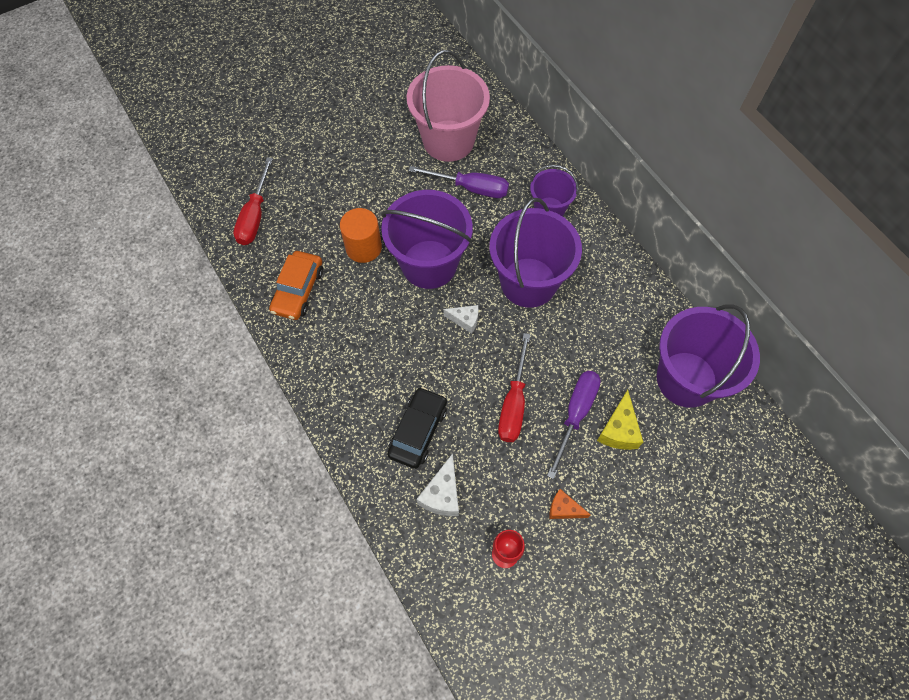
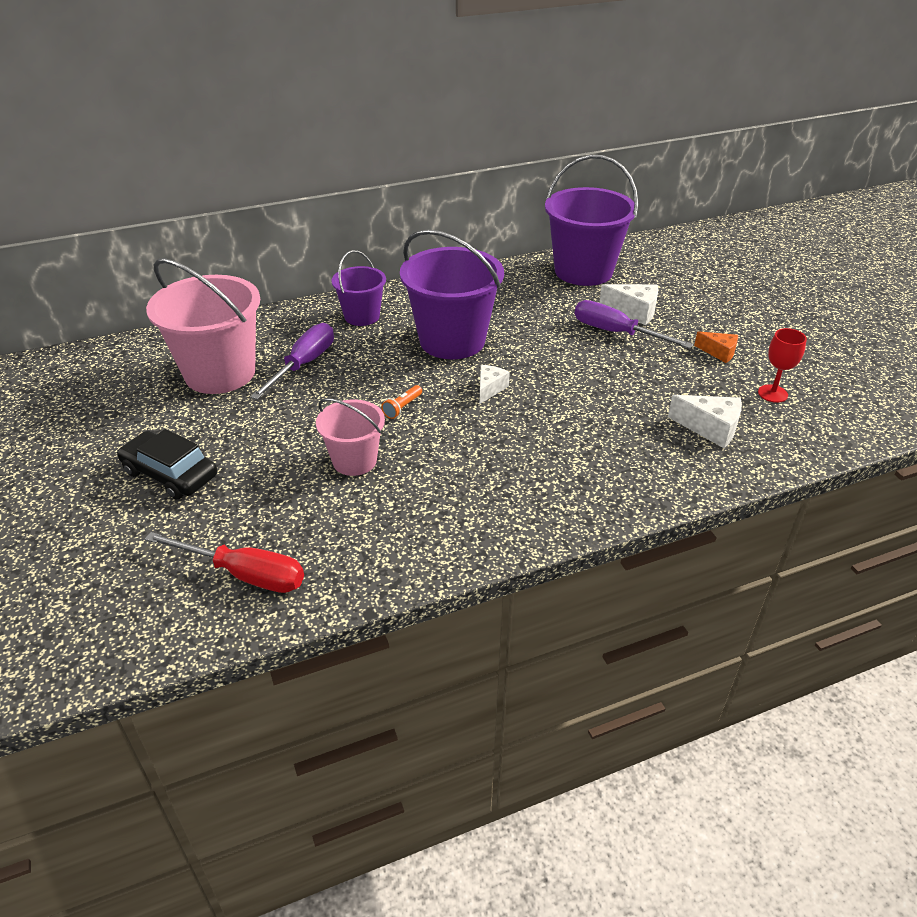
camera: 80 degrees left, 25 degrees down
orange car [269,251,323,320] -> none
orange cylinder [340,208,382,263] -> pink bucket [316,398,385,476]
purple bucket [381,190,473,289] -> orange flashlight [381,385,422,419]
black car [387,387,447,469] -> black car moved to [117,429,217,500]
red screwdriver [498,333,530,442] -> none
orange cheese [550,489,591,519] -> orange cheese turned 90 degrees counterclockwise [694,331,738,363]
yellow cheese [597,390,643,450] -> white cheese [599,284,658,325]

